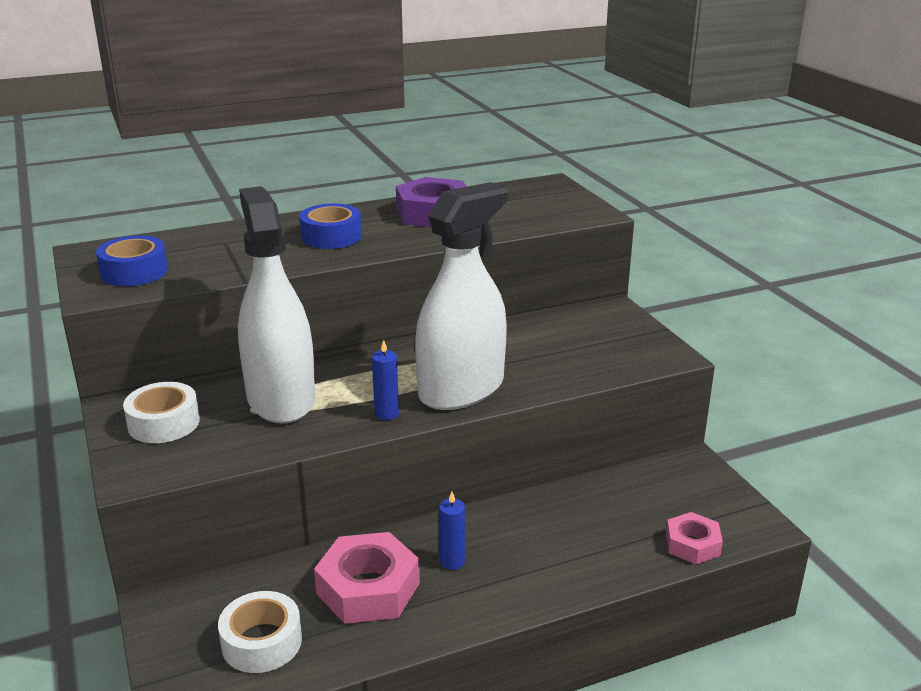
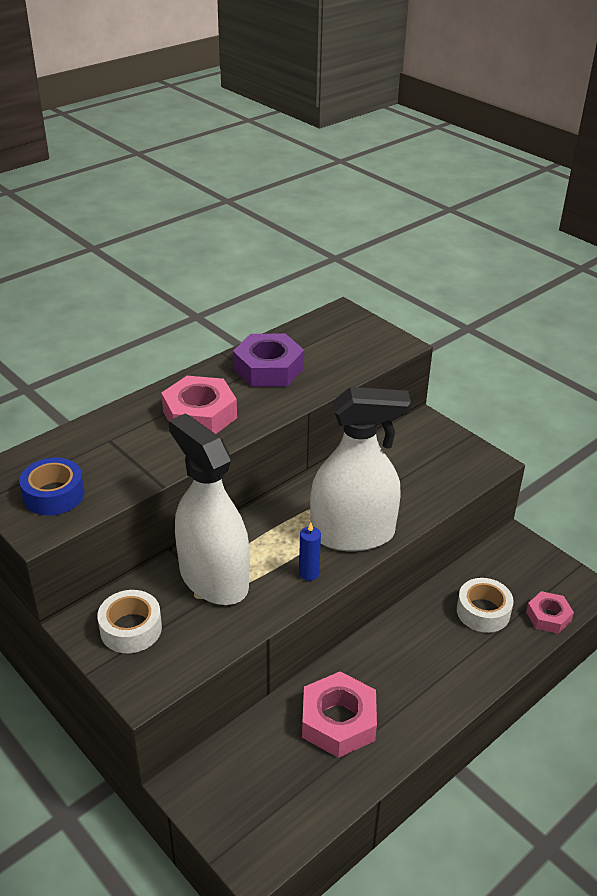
camera: 20 degrees left, 10 degrees up
white tape [218,591,302,673] -> white tape moved to [457,578,514,633]
blue tape [299,203,362,249] -> pink nut [161,376,237,434]
white spray bottle [415,182,507,410] -> white spray bottle turned 60 degrees clockwise [310,387,411,551]
blue candle [439,491,465,570] -> none

